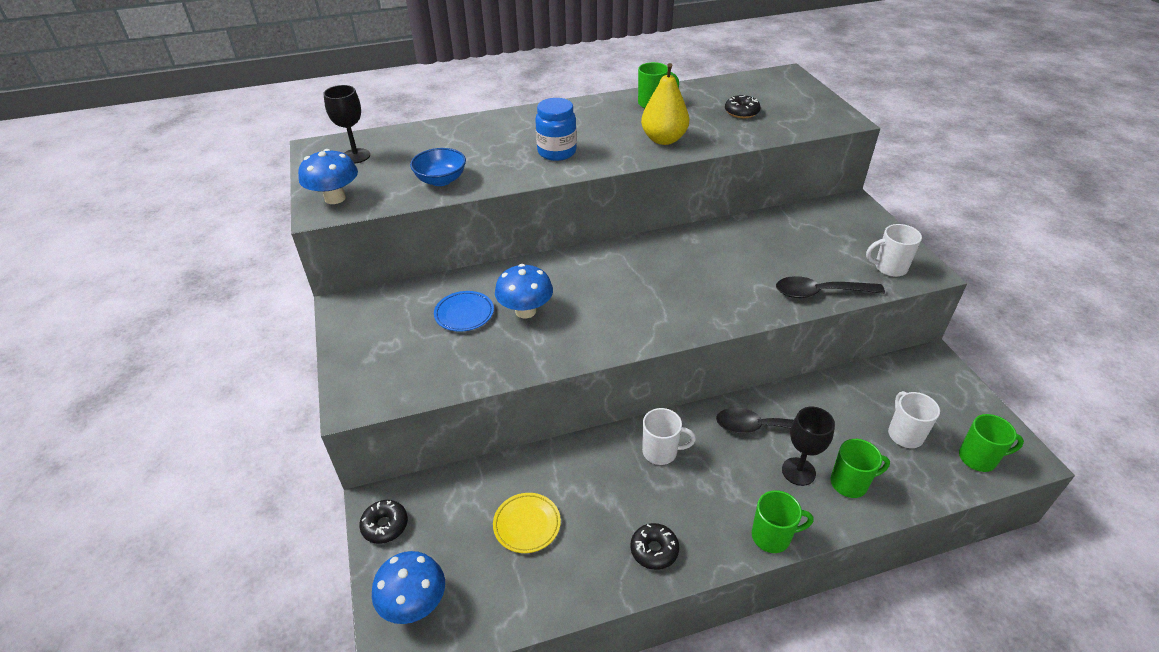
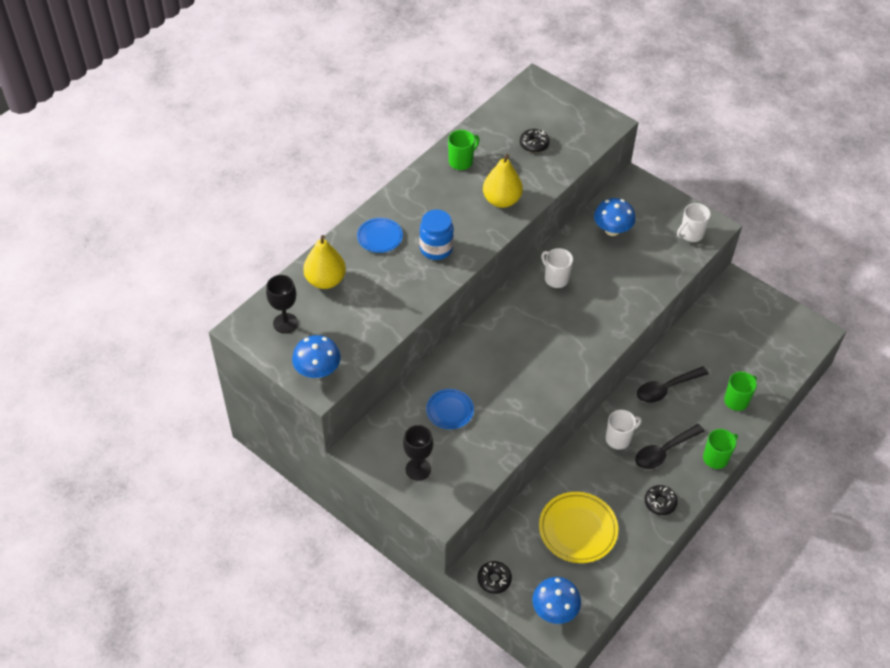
camera: 35 degrees left, 10 degrees up
blue bowl [410,148,466,186] -> none
yellow plate [493,493,561,553] -> yellow plate [539,492,618,563], size x1.65
blue mushroom [495,264,553,319] -> blue mushroom moved to [594,198,635,236]
black spoon [776,276,885,298] -> black spoon moved to [635,424,705,469]
black goblet [782,407,835,486] -> black goblet moved to [403,425,433,481]
white mug [888,391,940,448] -> white mug moved to [541,248,573,288]
green mug [959,414,1024,472] -> none
none -> yellow pear [303,235,346,289]
none -> blue plate [357,218,403,253]

